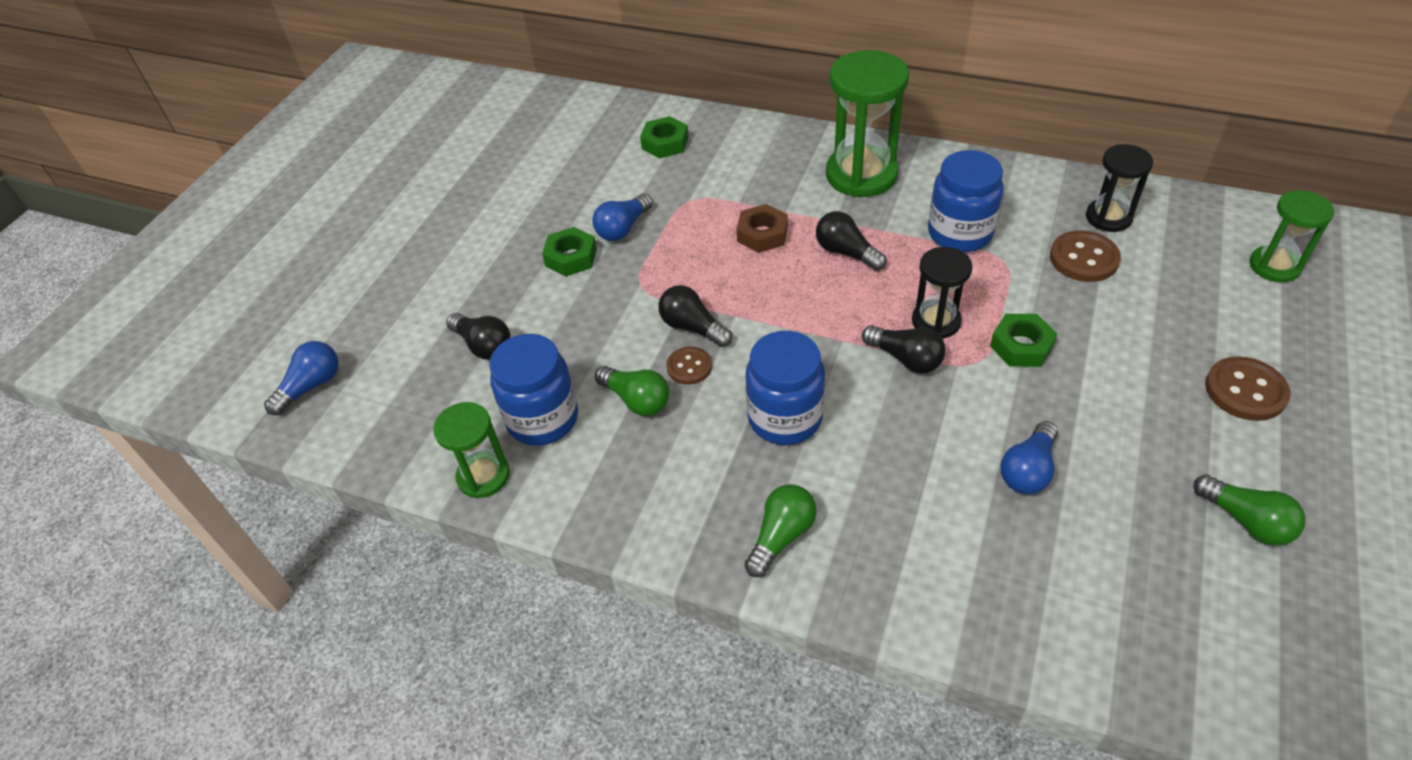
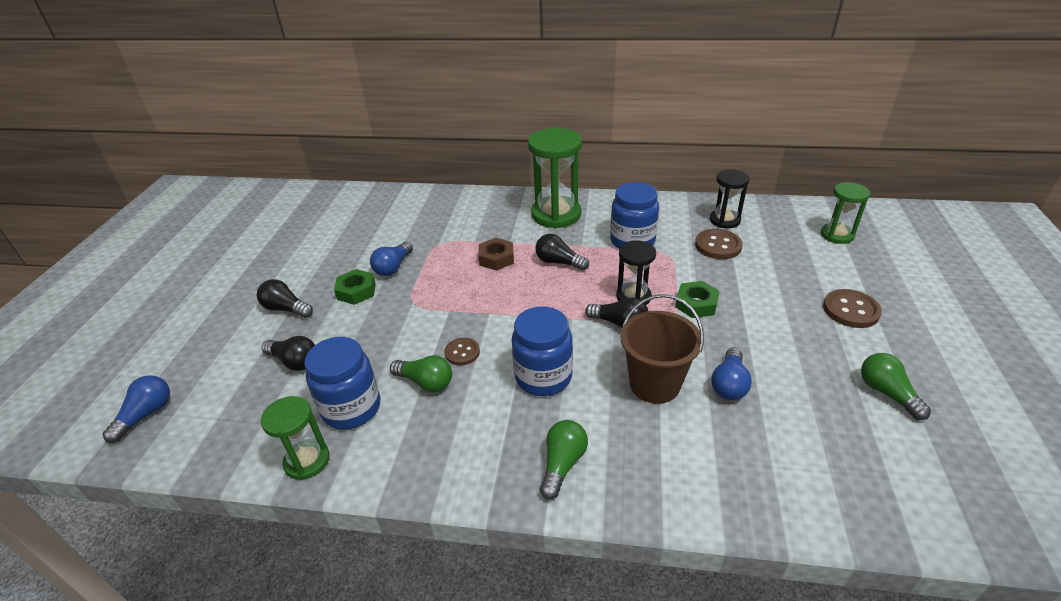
camera: 15 degrees left, 10 degrees down
green nut [640,116,689,158] -> none
black light bulb [658,285,732,347] -> black light bulb moved to [257,279,313,318]
green light bulb [1193,474,1306,546] -> green light bulb turned 150 degrees counterclockwise [861,353,931,420]
none -> brown bucket [620,294,704,404]

